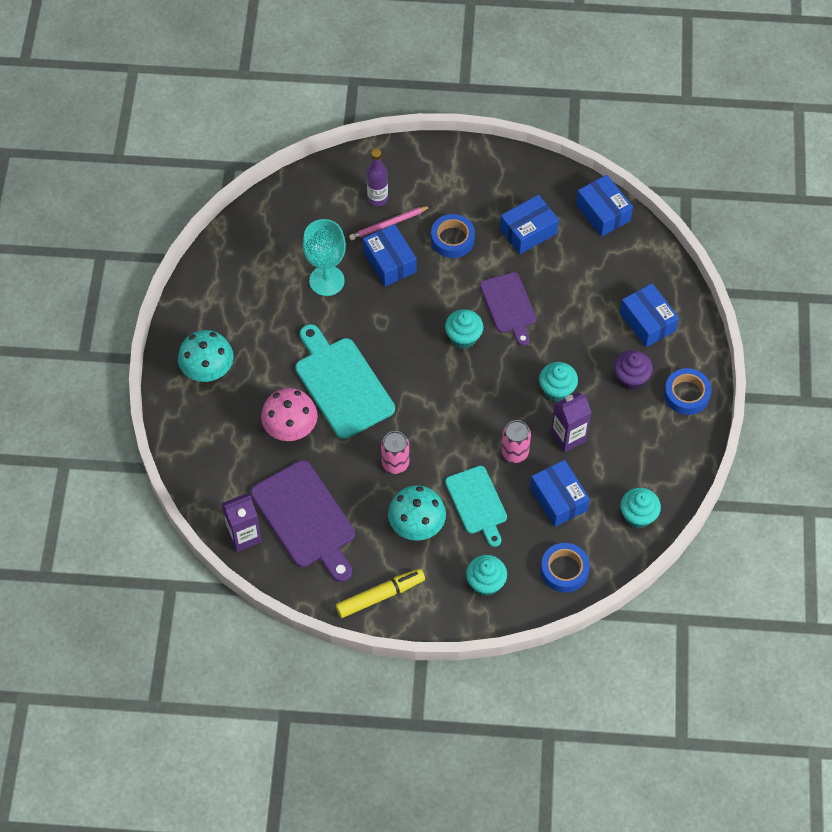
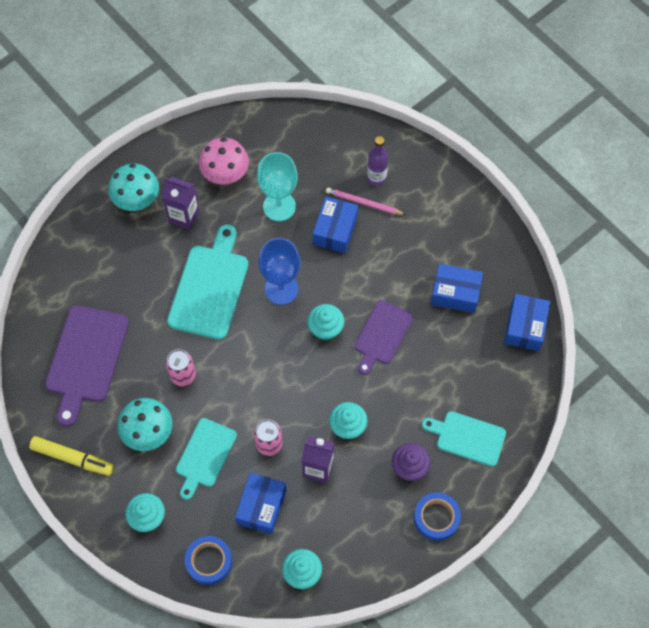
camera: 45 degrees right, 5 degrees up
purple carton [221,493,262,552] -> purple carton moved to [162,177,199,230]
pink mushroom [261,388,318,441] -> pink mushroom moved to [199,138,249,184]
blue tape [431,214,475,258] -> none
blue box [620,283,679,347] -> turquoise cutting board [422,411,506,467]
none -> blue goblet [259,238,300,305]

